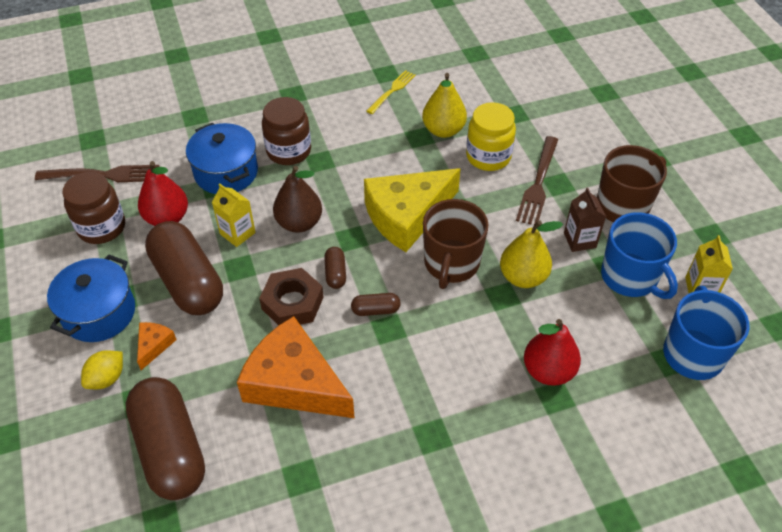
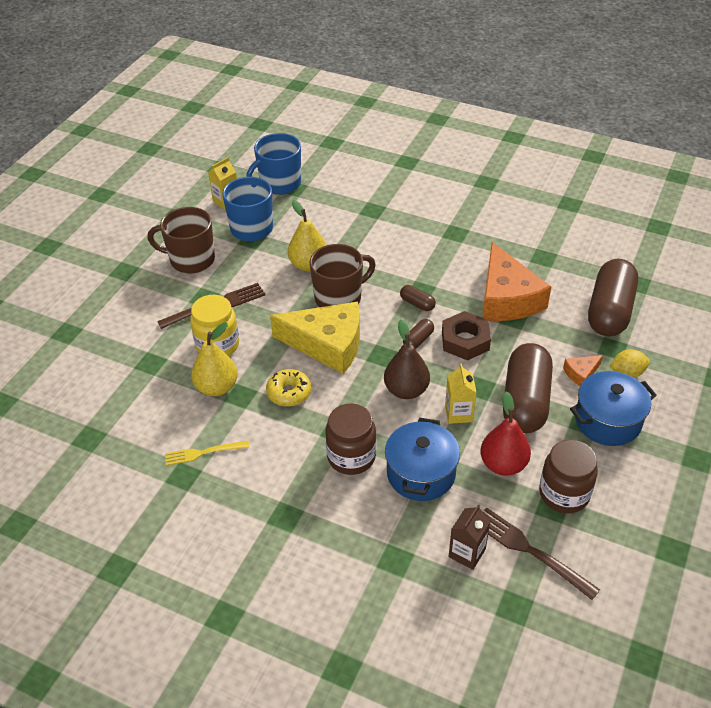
camera: 135 degrees left, 5 degrees down
red pear [524,319,581,386] -> none
brown carton [564,188,606,252] -> brown carton moved to [449,504,490,570]
none -> yellow donut [266,369,311,407]

